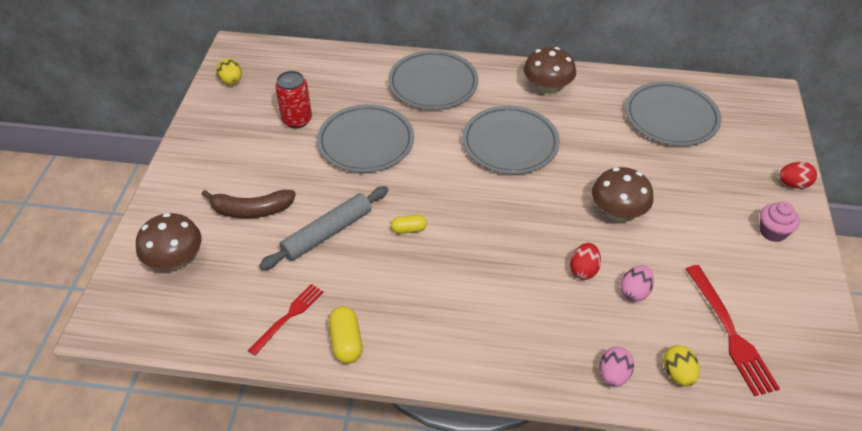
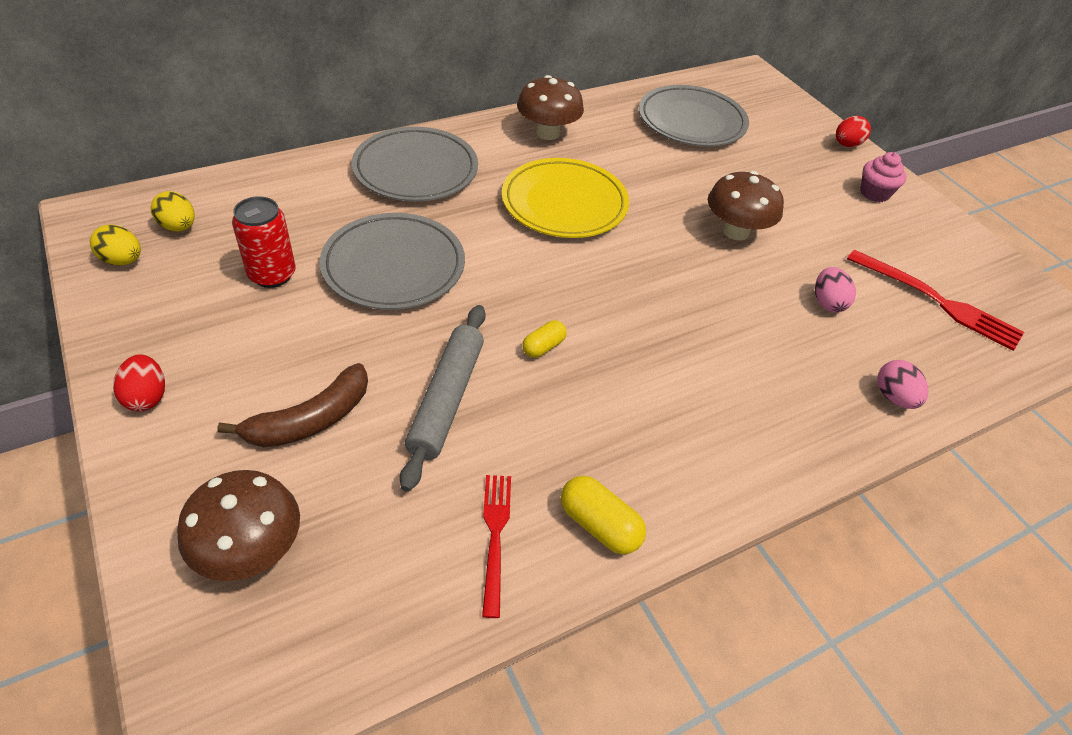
camera: 40 degrees left, 0 degrees up
grey plate [462,106,560,174] -> yellow plate [502,158,629,238]
red egg [570,243,601,280] -> red egg moved to [113,354,165,411]
yellow egg [663,345,700,386] -> yellow egg moved to [150,191,195,231]

